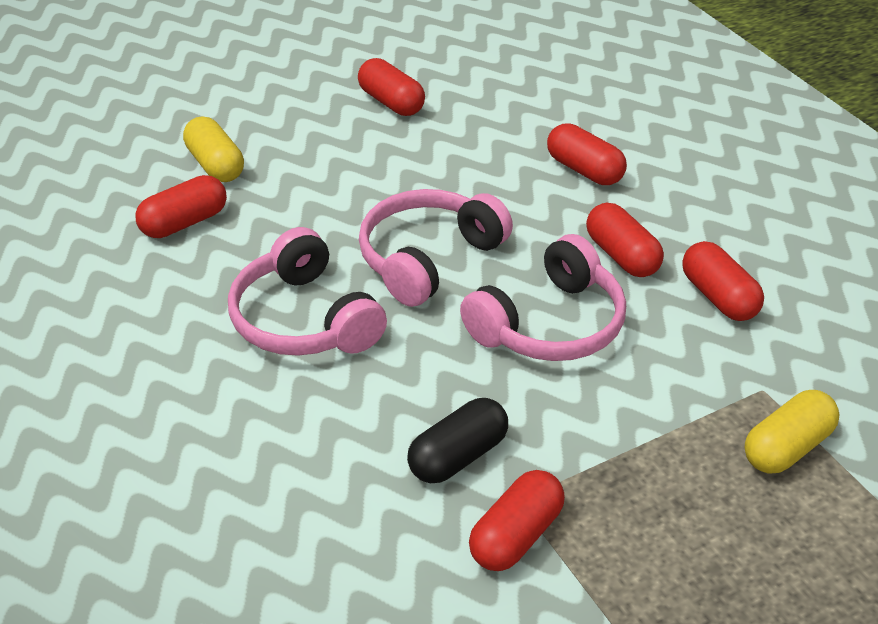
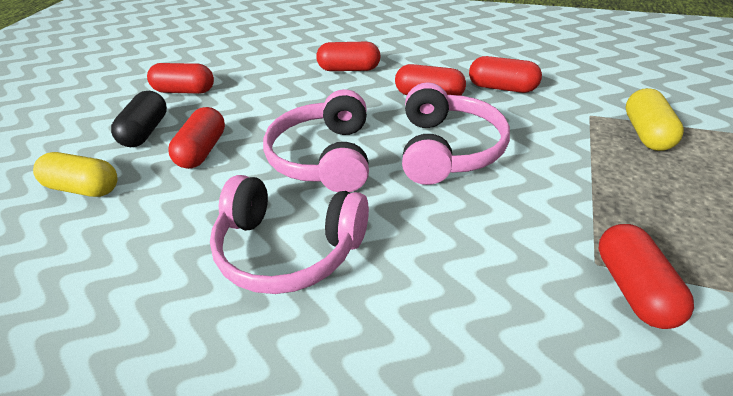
camera: 40 degrees left, 0 degrees up
red capsule [135,175,227,238] -> red capsule moved to [168,107,225,169]
black capsule [407,398,508,483] -> black capsule moved to [111,91,167,147]

